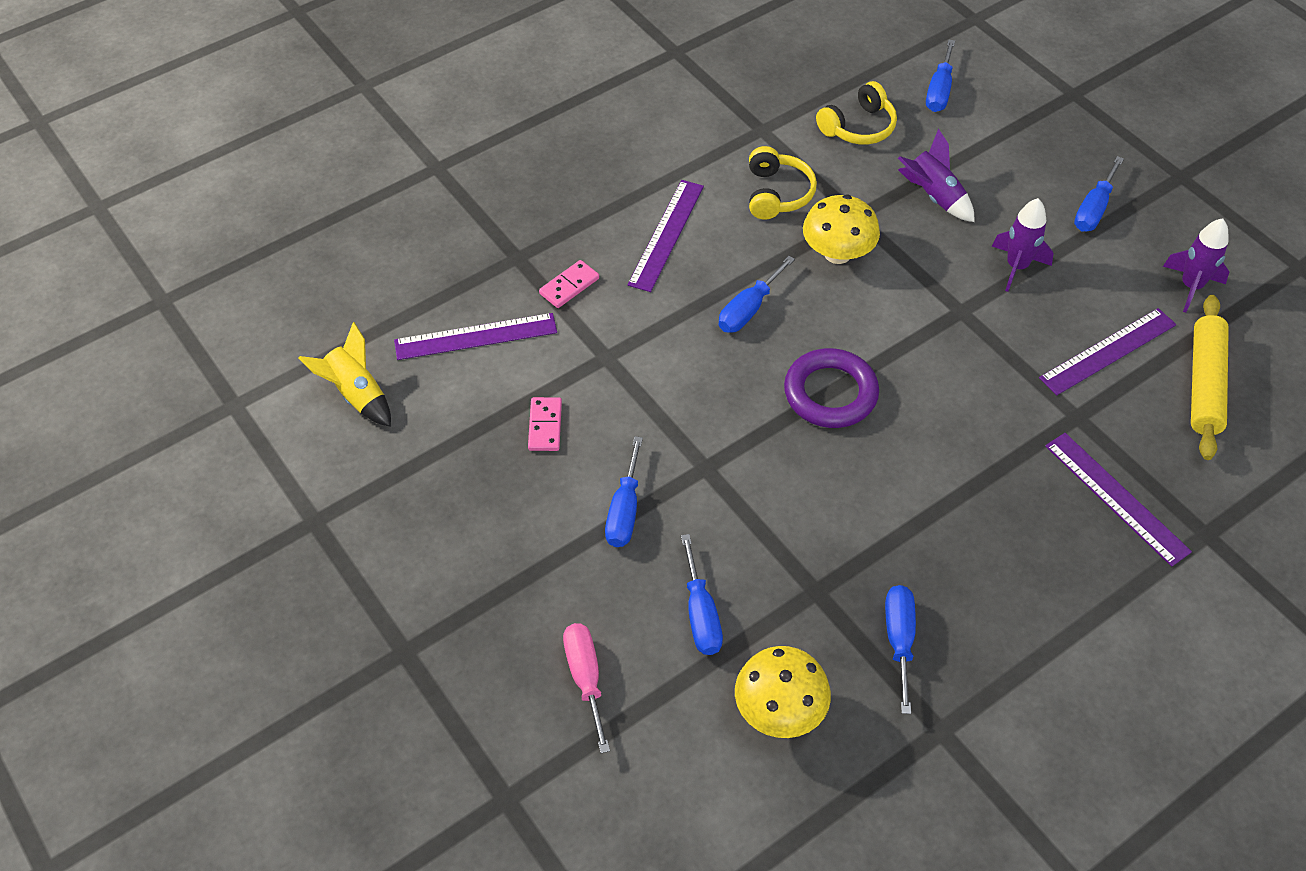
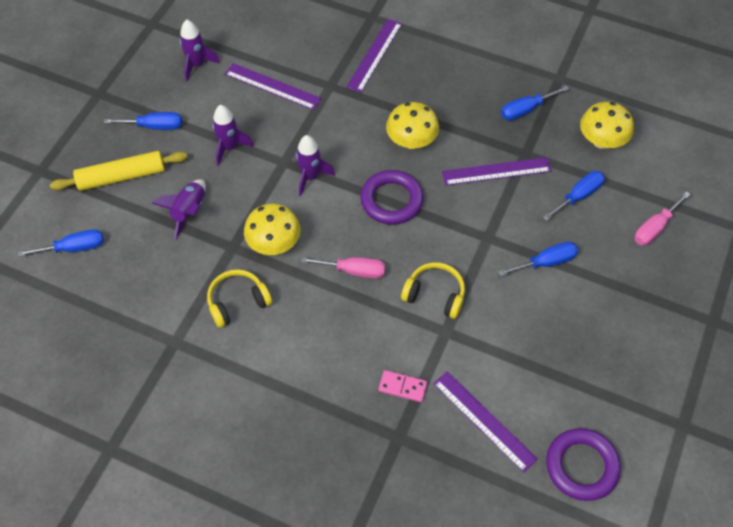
camera: 120 degrees left, 5 degrees up
yellow rocket [299,322,391,427] -> purple ring [546,428,621,501]
pink domino [528,397,562,451] -> none
purple ruler [627,180,704,292] -> purple ruler moved to [442,157,551,186]
blue screwdriver [719,256,795,333] -> pink screwdriver [301,257,385,279]
yellow headphones [816,81,897,145] -> yellow headphones moved to [401,262,465,319]
yellow rolling pin [1191,295,1229,460] -> yellow rolling pin moved to [50,151,188,191]
none -> purple rocket [296,135,335,196]
none -> yellow mushroom [386,102,439,149]

